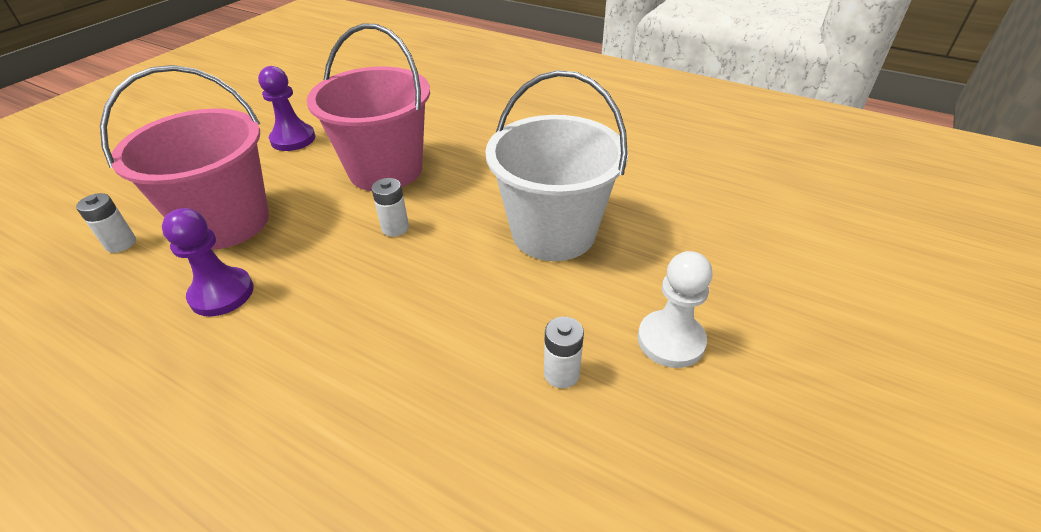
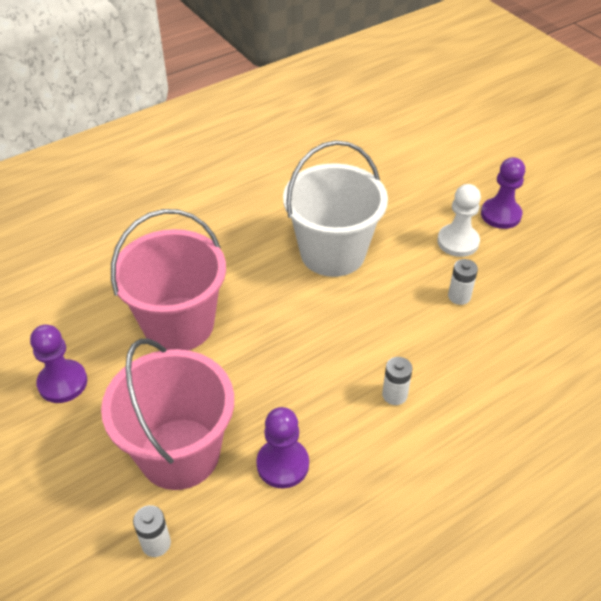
camera: 65 degrees left, 5 degrees up
white battery [371,178,409,237] -> white battery moved to [382,357,412,405]
none -> purple pawn [481,157,525,229]

